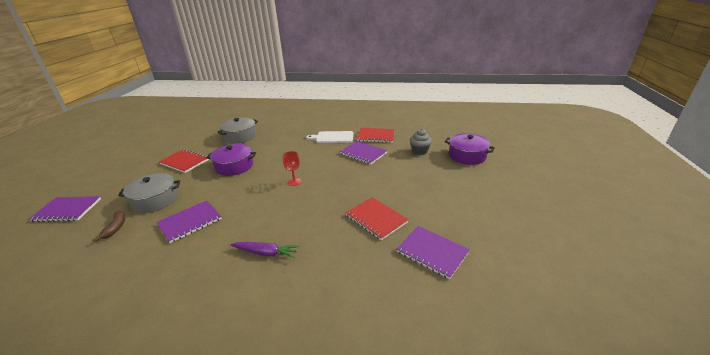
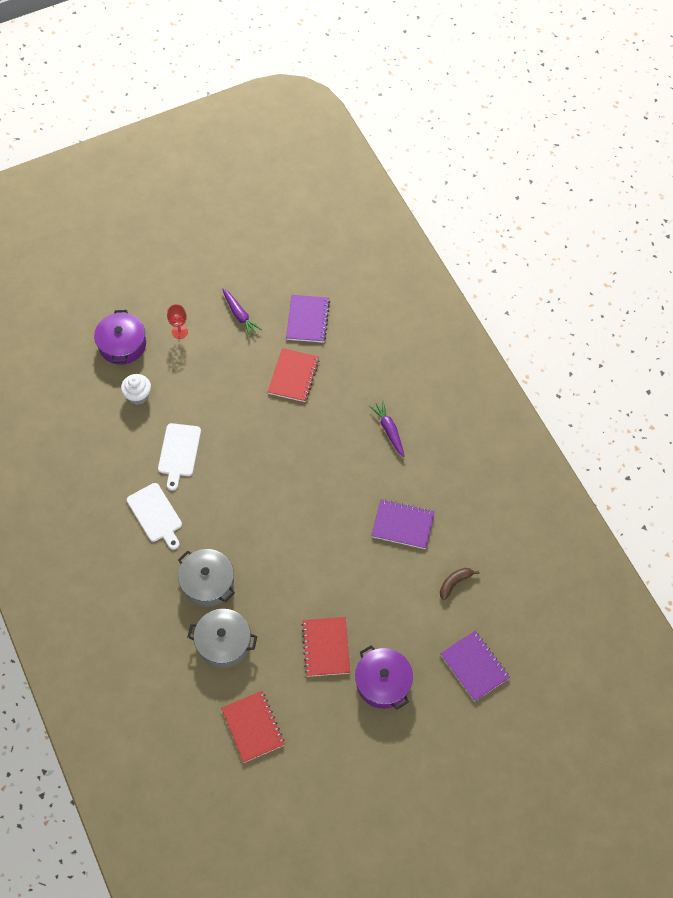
camera: 125 degrees left, 30 degrees up
grey pot [118,173,181,213] -> grey pot moved to [178,549,235,607]
purple pot [206,144,256,176] -> purple pot moved to [355,645,413,709]
red goblet [283,151,301,186] -> red goblet moved to [167,304,188,339]
purple notebook [340,141,387,164] -> white cutting board [158,423,201,491]
red notebook [357,128,395,143] -> red notebook moved to [221,691,285,763]
grey cupcake [410,129,432,155] -> white cupcake [121,374,151,405]
none -> purple carrot [222,289,262,337]

